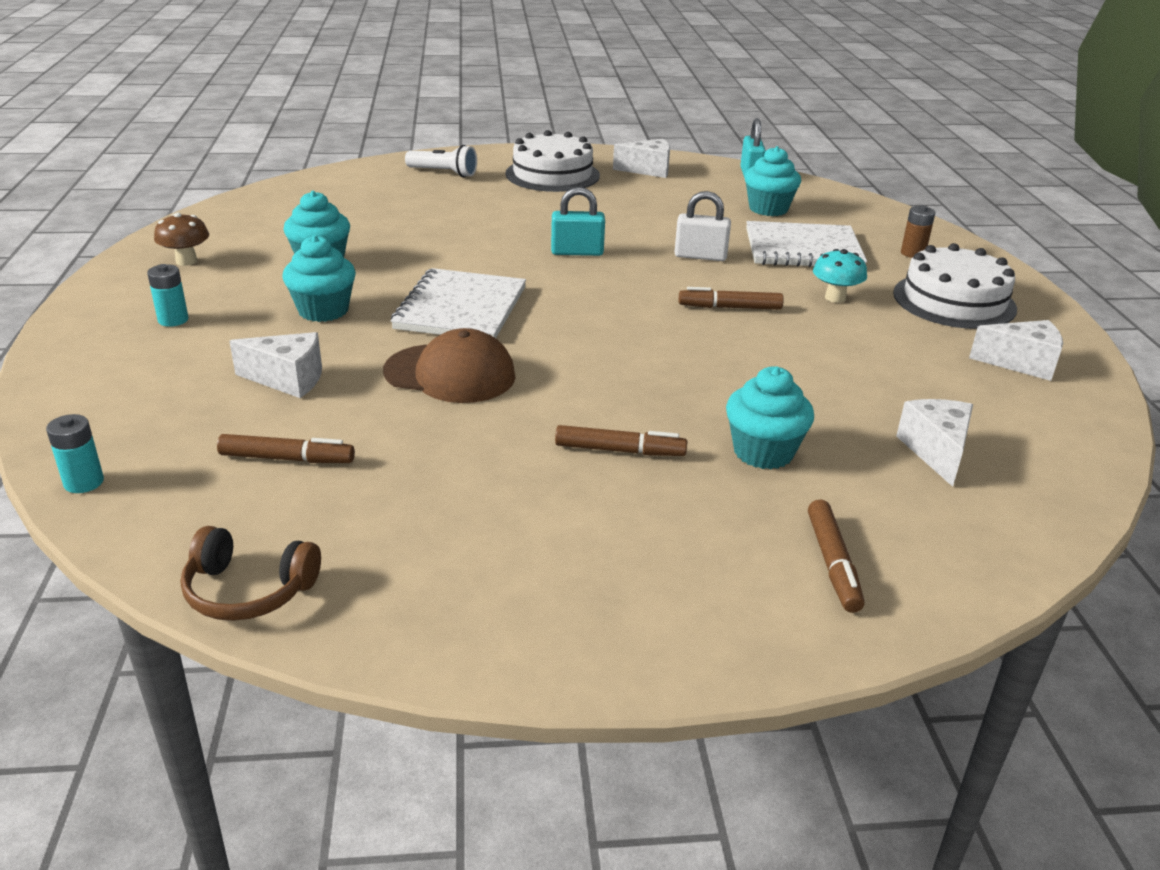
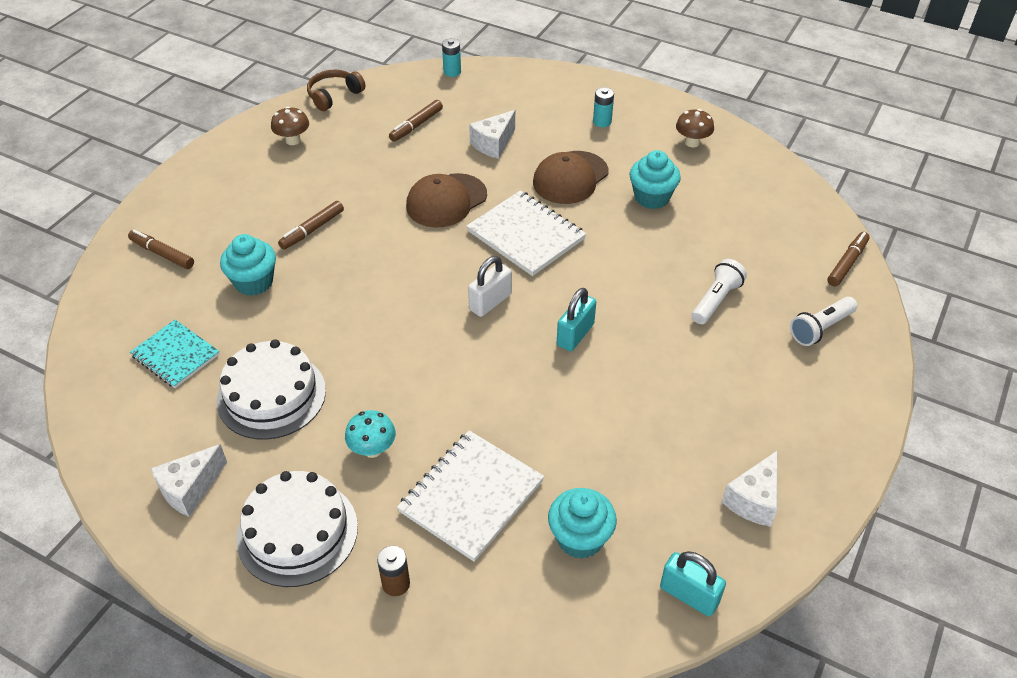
camera: 125 degrees right, 15 degrees up
turquoise cupcake [282,235,356,322] -> brown cap [533,151,608,204]
white cake [505,130,600,192] -> white cake moved to [217,339,326,440]
white padlock [675,191,731,261] -> white padlock moved to [468,256,512,317]
brown marker [679,287,784,310] -> brown marker moved to [827,232,870,287]
white cheese [896,399,973,487] -> turquoise notebook [130,319,220,388]
none -> brown mushroom [271,106,309,145]
none -> white flashlight [692,259,747,324]

